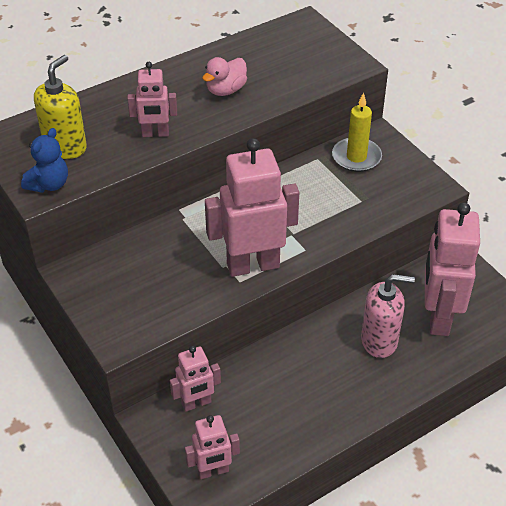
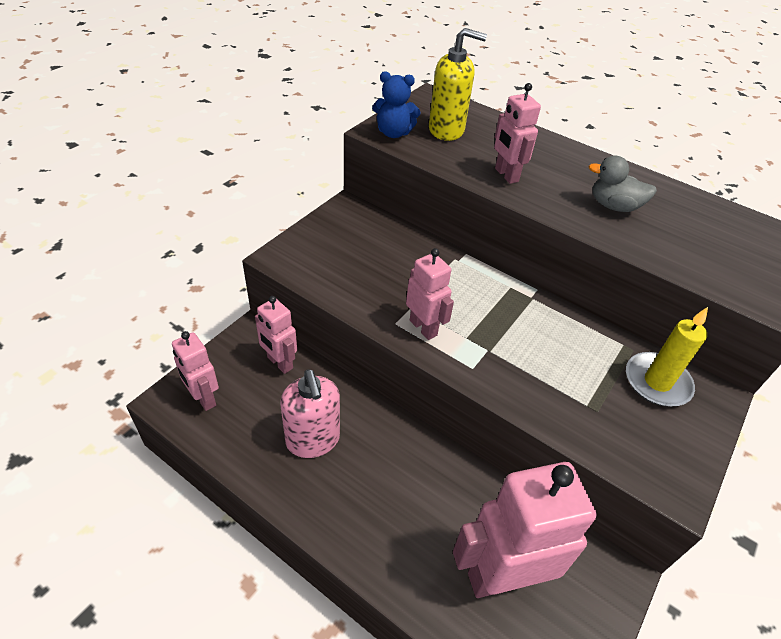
camera: 65 degrees right, 0 degrees up
pink duck [202,57,247,96] -> grey duck [588,156,657,212]
pink robot [205,138,299,277] -> pink robot [406,248,454,340], size x0.54
pink soap dispenser [361,274,415,358] -> pink soap dispenser moved to [280,369,340,458]

